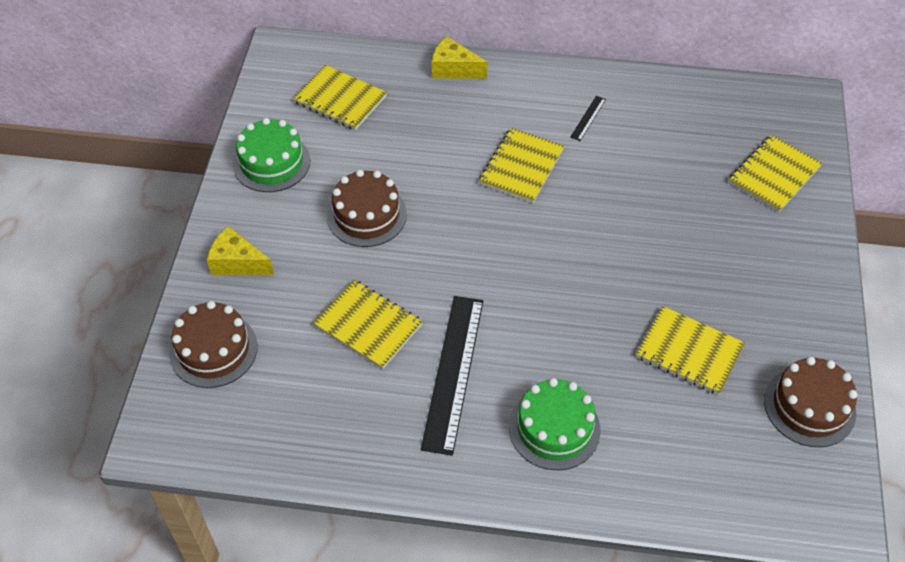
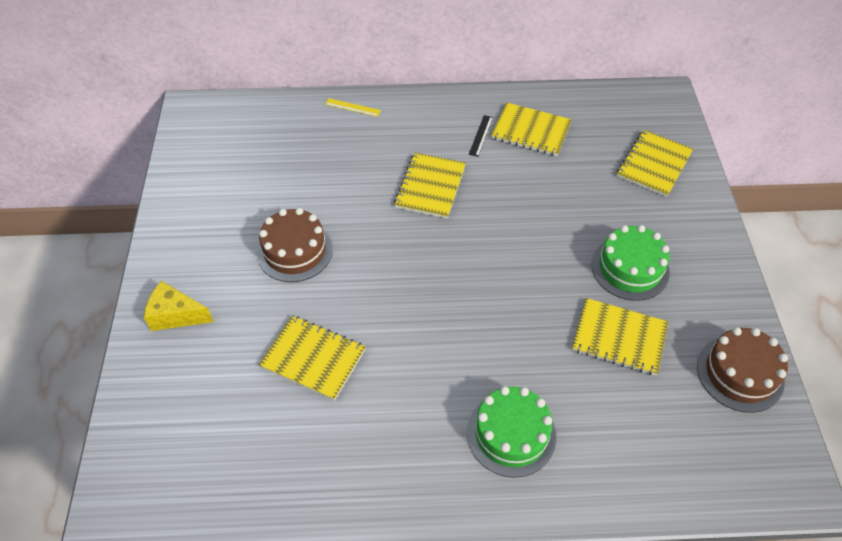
camera: 10 degrees left, 0 degrees up
brown cake [170,301,258,388] -> none
green cake [233,118,310,192] -> green cake moved to [591,225,670,301]
yellow notebook [293,65,387,130] -> yellow notebook moved to [491,102,572,156]
black ruler [421,296,483,456] -> none
yellow cheese [432,36,488,79] -> yellow ruler [325,98,381,117]

